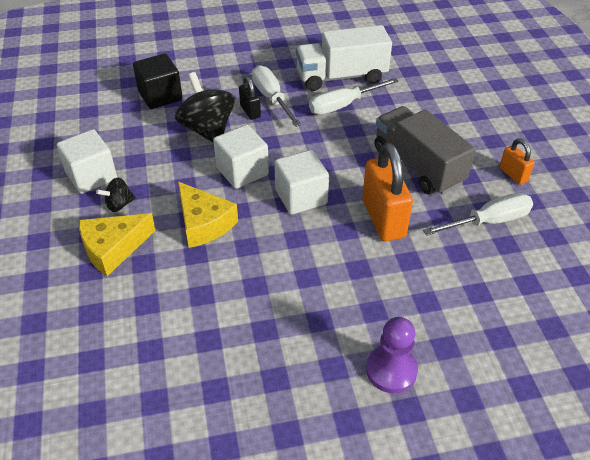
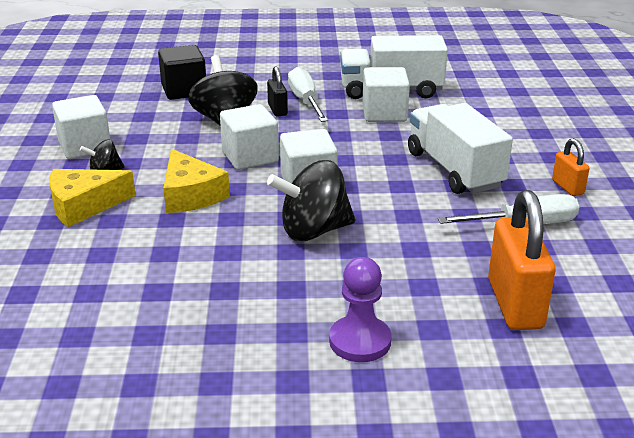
camera: 10 degrees right, 15 degrees down
white screwdriver [309,78,399,115] -> white cube [362,67,410,122]
orange padlock [362,143,413,242] -> orange padlock moved to [488,190,555,330]
grey truck [375,106,476,195] -> white truck [408,103,513,194]
none -> black spinning top [267,160,356,241]

